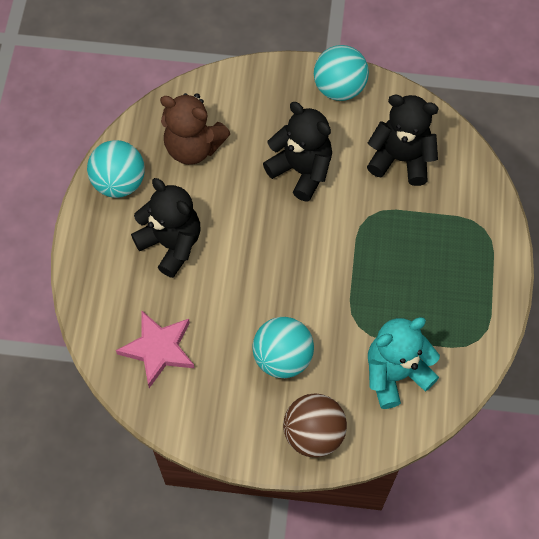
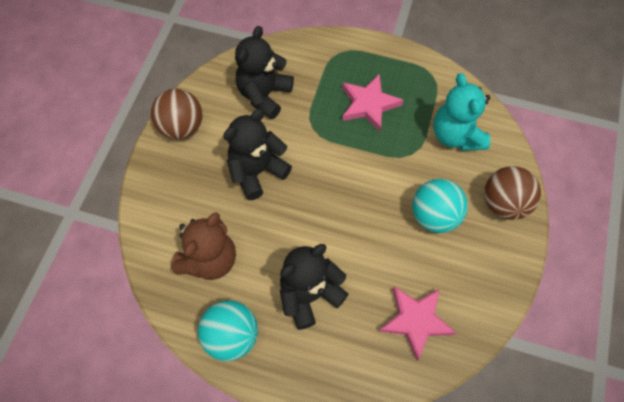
camera: 80 degrees left, 0 degrees up
turquoise ball [314,45,369,101] -> brown ball [151,89,203,140]
none -> pink star [342,74,403,132]

